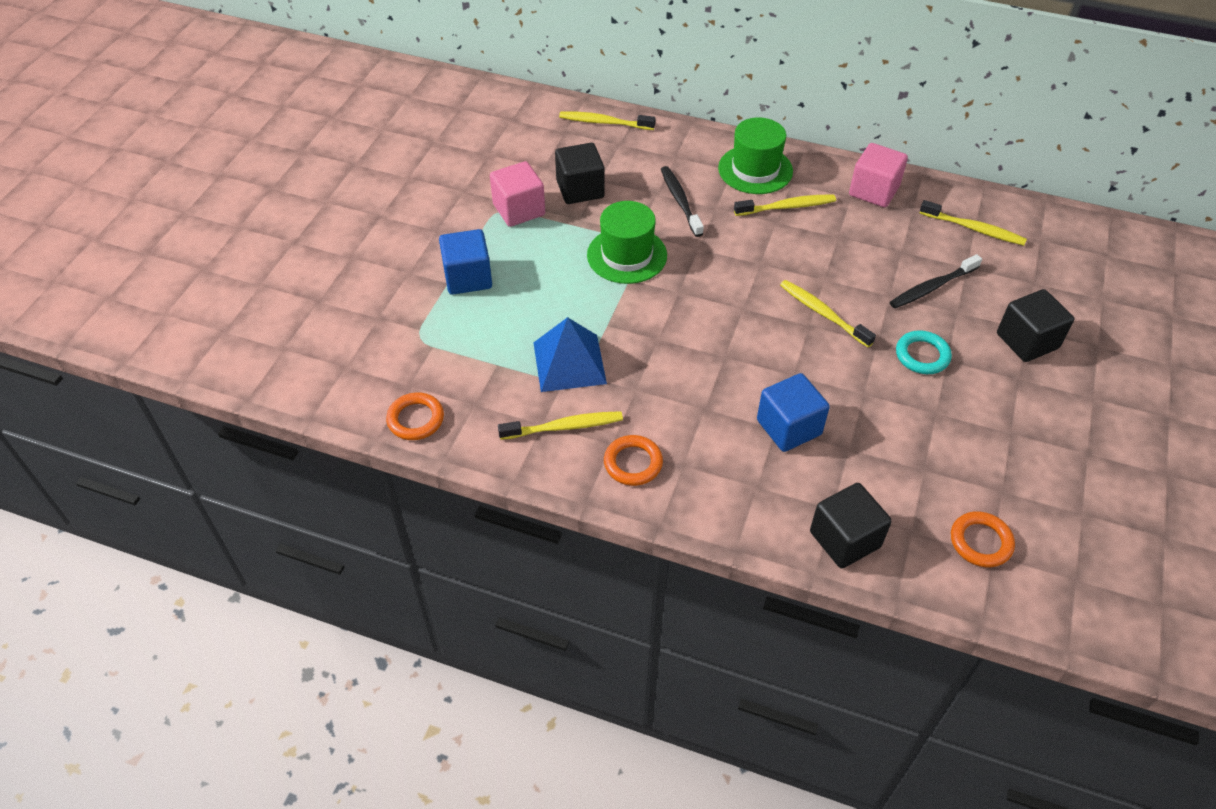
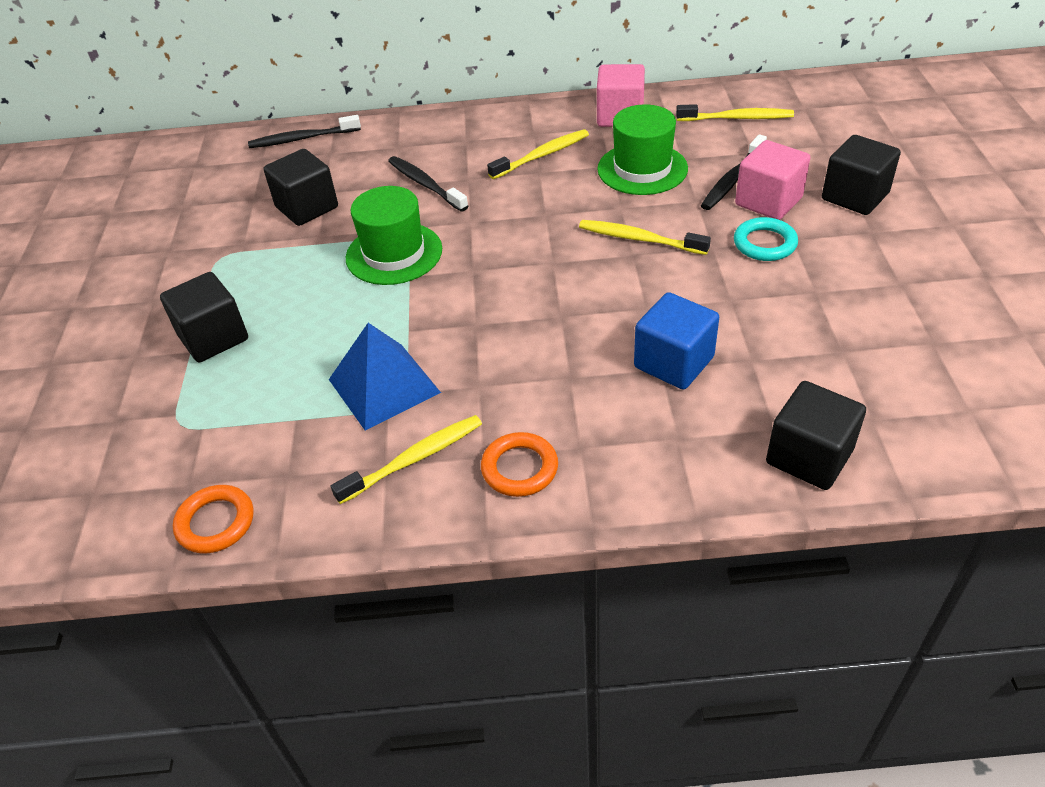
camera: 20 degrees left, 5 degrees down
blue cube [439,229,492,295] -> black cube [160,272,248,362]
pink cube [490,161,545,227] -> pink cube moved to [735,140,810,220]
yellow toothbrush [559,111,655,130] -> black toothbrush [248,115,361,148]
green hat [718,117,793,194] -> green hat moved to [597,104,688,195]
orange ring [951,511,1015,567] -> none

